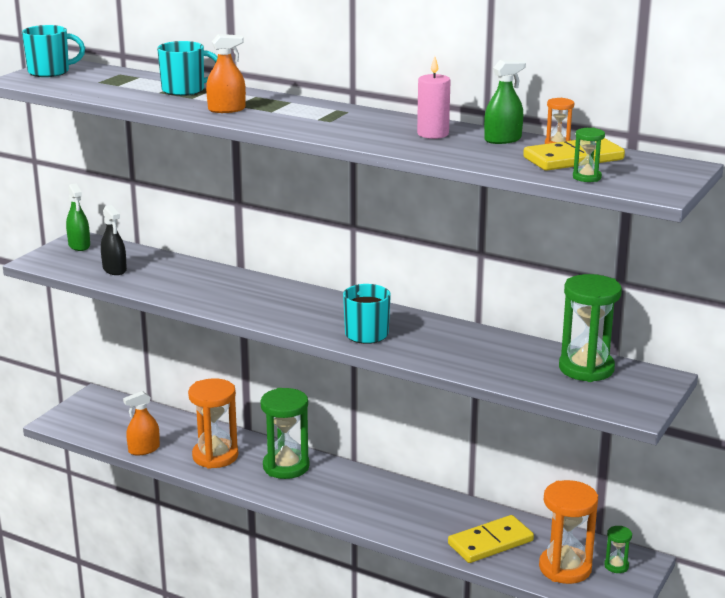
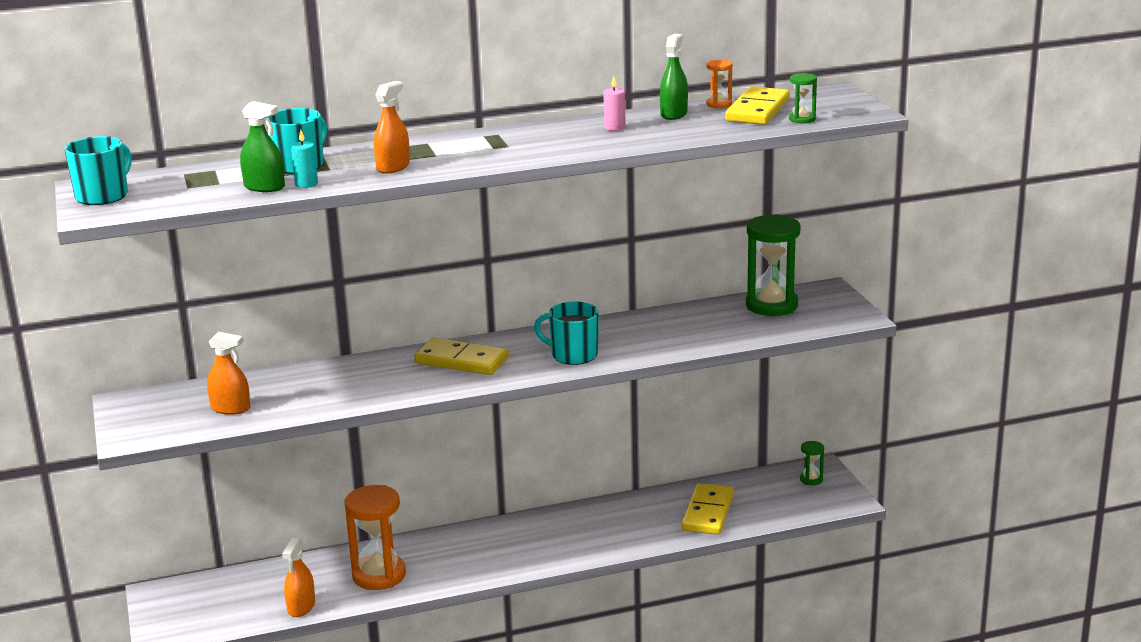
camera: 45 degrees left, 0 degrees up
green spray bottle [66,183,90,251] -> green spray bottle moved to [240,101,285,192]
black spray bottle [101,205,127,275] -> orange spray bottle [207,332,250,415]
green hourglass [261,388,309,479] -> none
pink candle [417,56,451,139] -> pink candle [603,77,626,131], size x0.66
orange hourglass [539,480,598,584] -> none
none -> turquoise candle [291,130,318,188]
none -> yellow domino [414,337,509,375]

